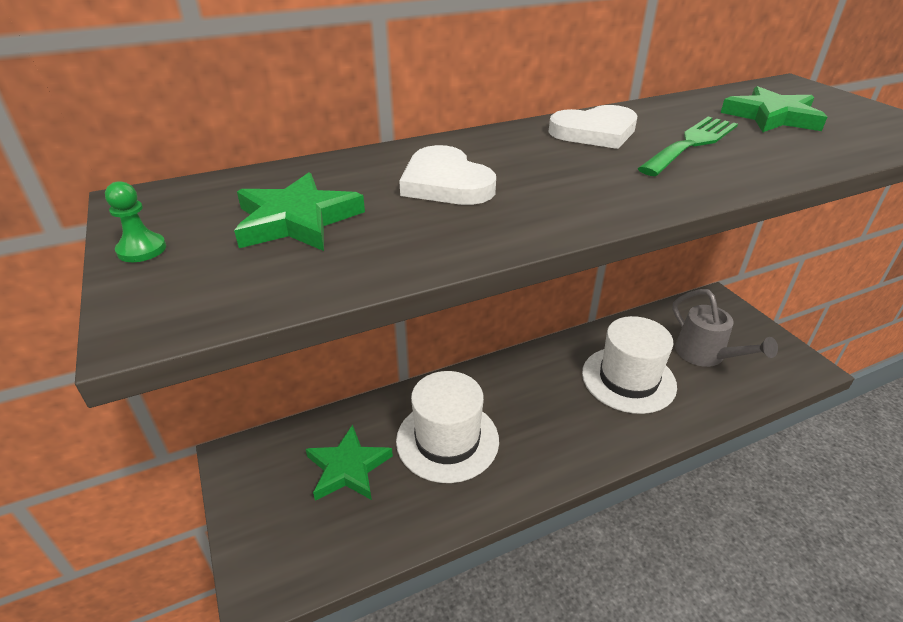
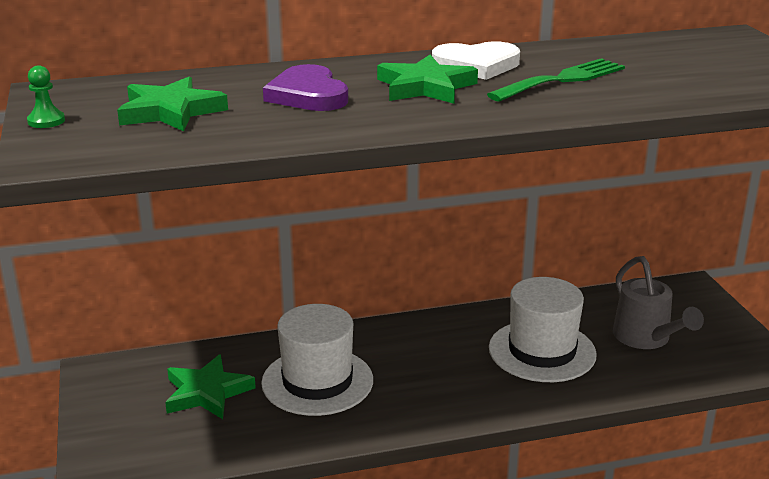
camera: 10 degrees right, 10 degrees down
white heart [399,145,496,205] -> purple heart [263,64,348,111]
green star [721,86,827,132] -> green star moved to [377,55,478,104]

